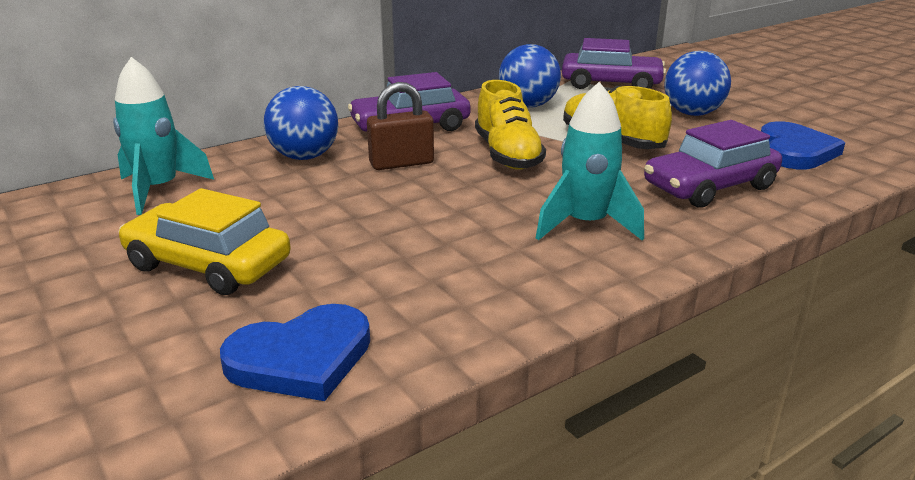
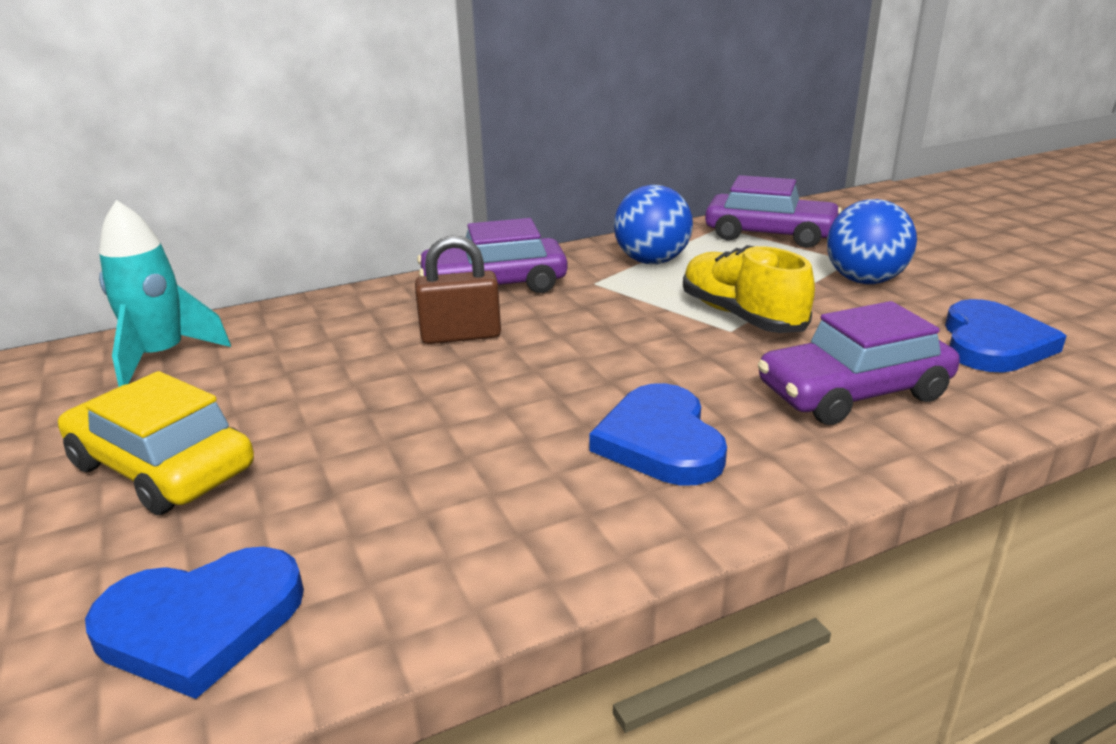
camera: 10 degrees right, 0 degrees up
blue ball [264,86,338,160] -> none
yellow shoe [475,80,546,170] -> none
turquoise rocket [536,82,644,241] -> blue heart [589,383,727,486]

